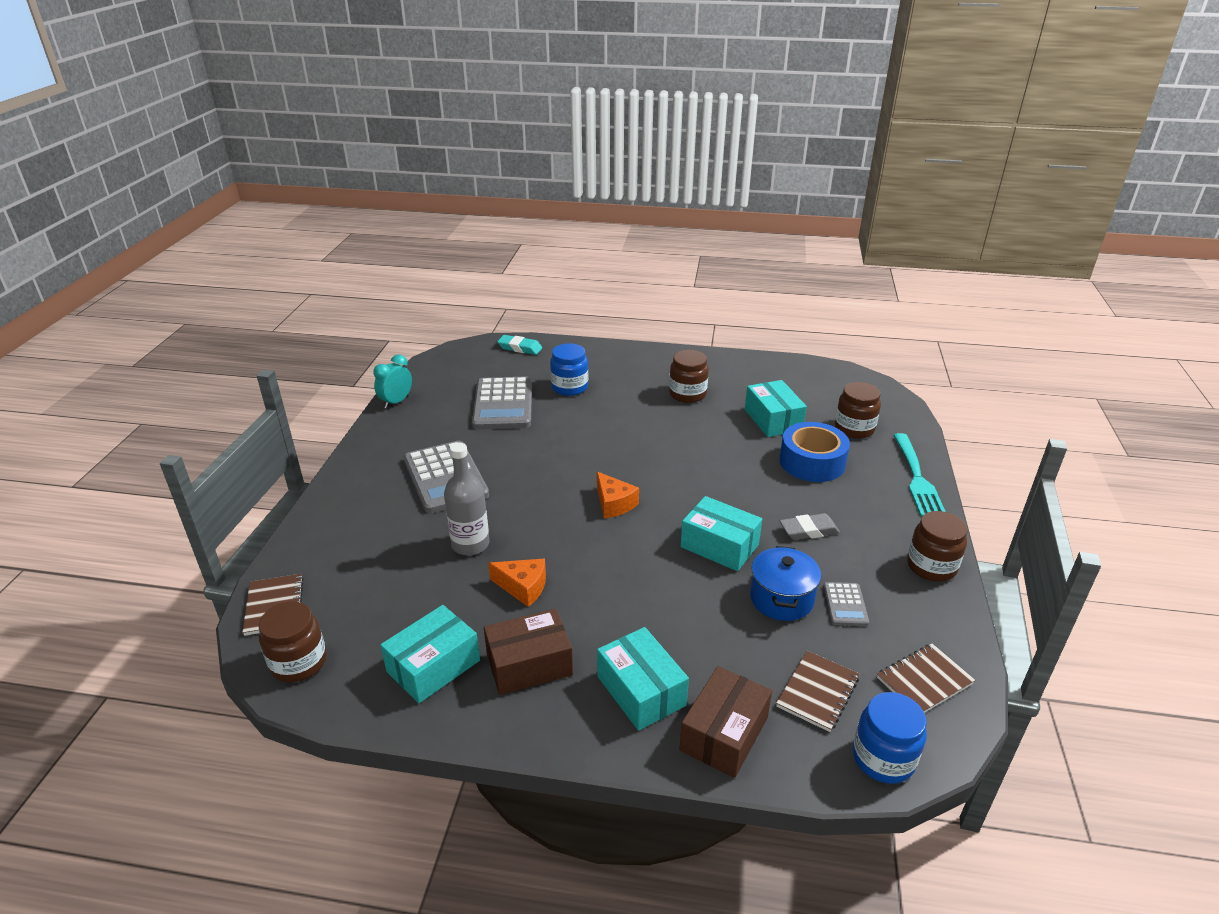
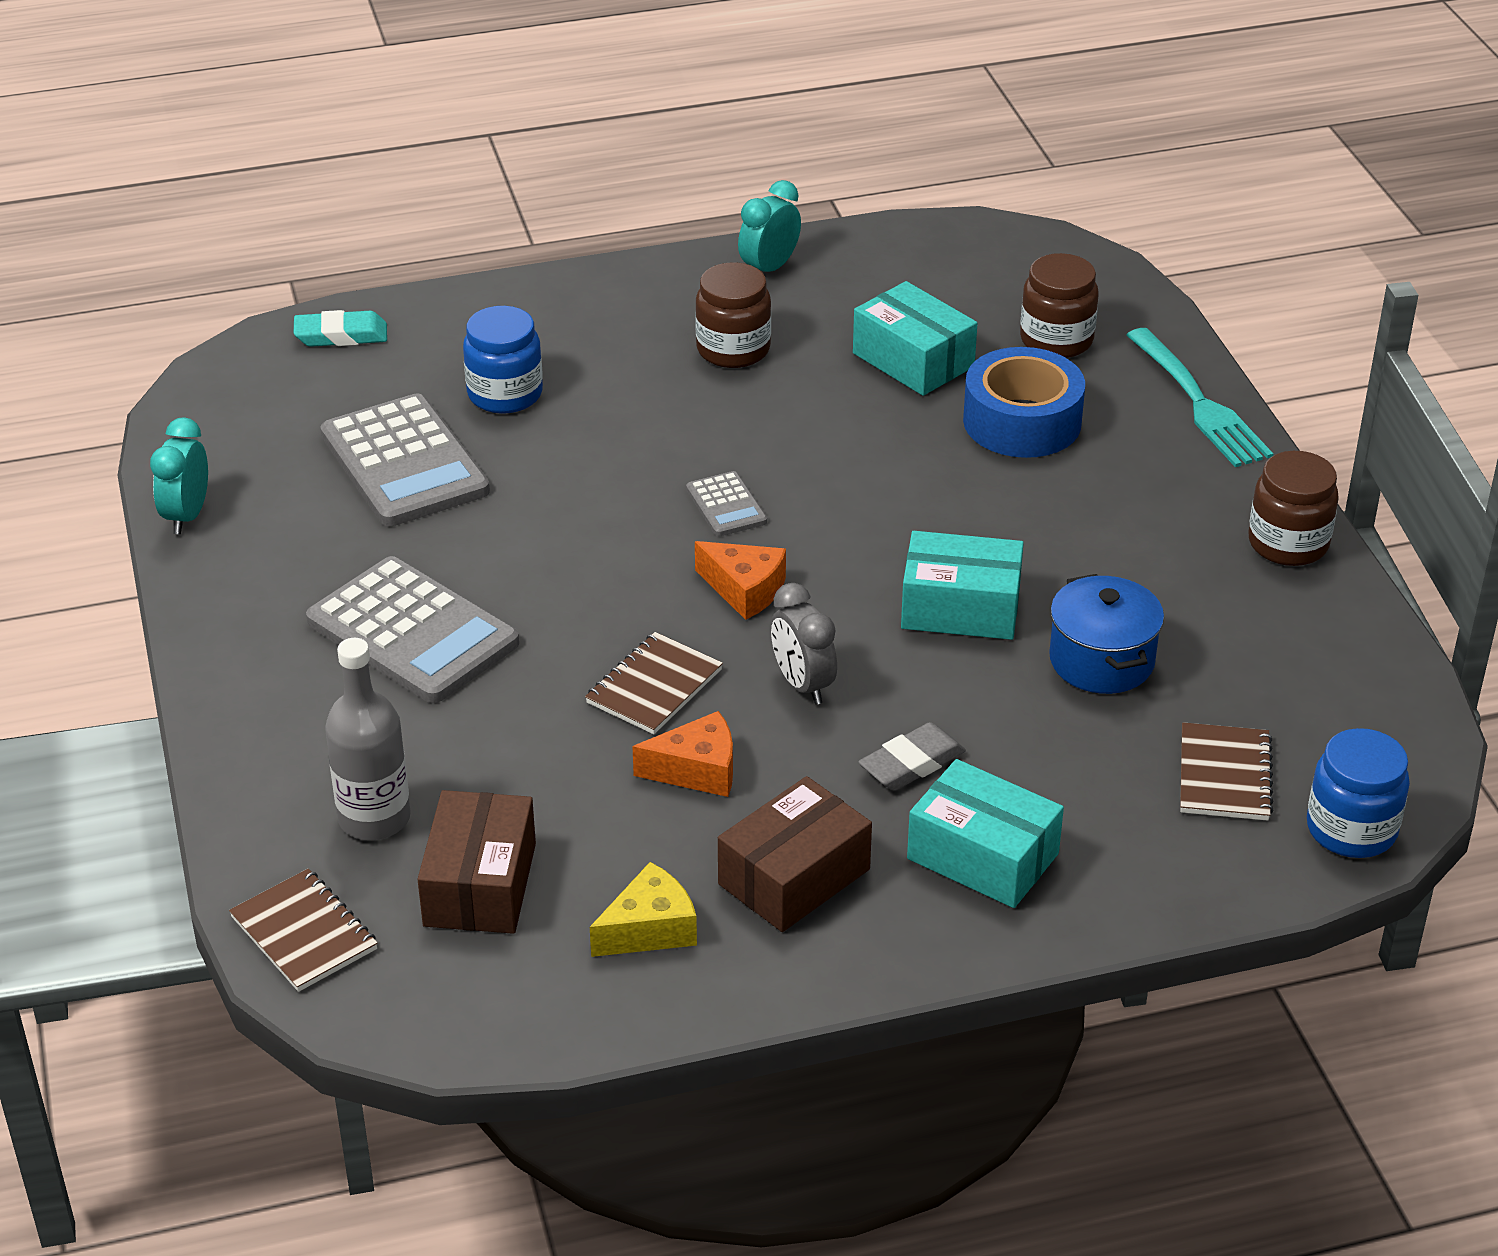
camera: 25 degrees left, 5 degrees up
brown jar [258,601,327,682] -> none
turquoise box [380,605,480,703] -> yellow cheese [590,862,697,957]
grey bottle [444,443,489,555] -> grey bottle moved to [325,638,411,840]
brown box [679,666,772,778] -> brown box moved to [417,790,536,934]
grey eraser [780,513,840,540] -> grey eraser moved to [858,722,966,791]
grey calculator [823,582,869,626] -> grey calculator moved to [686,471,767,536]
brown notebook [877,644,975,713] -> brown notebook moved to [585,632,723,734]
none -> turquoise clock [738,180,801,272]
none -> grey clock [771,583,837,705]

